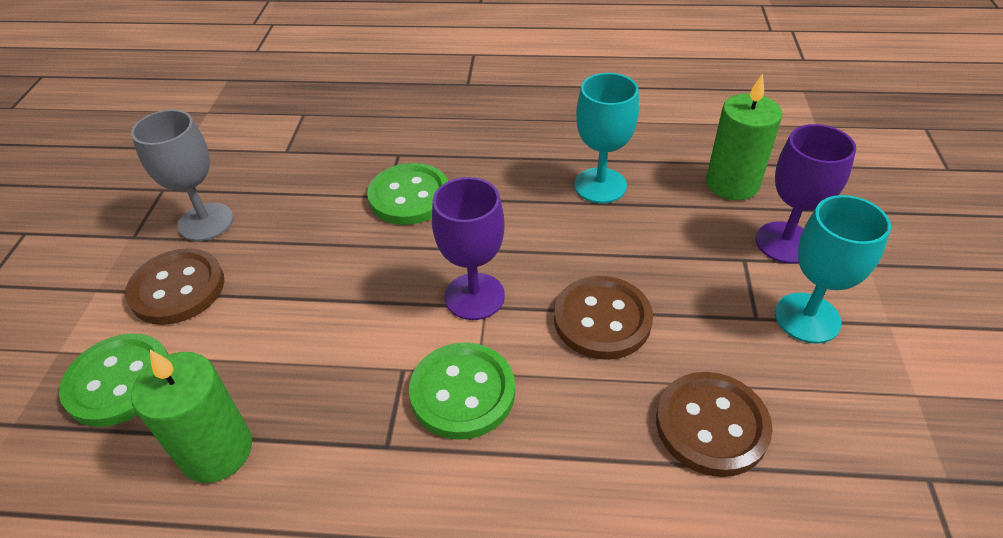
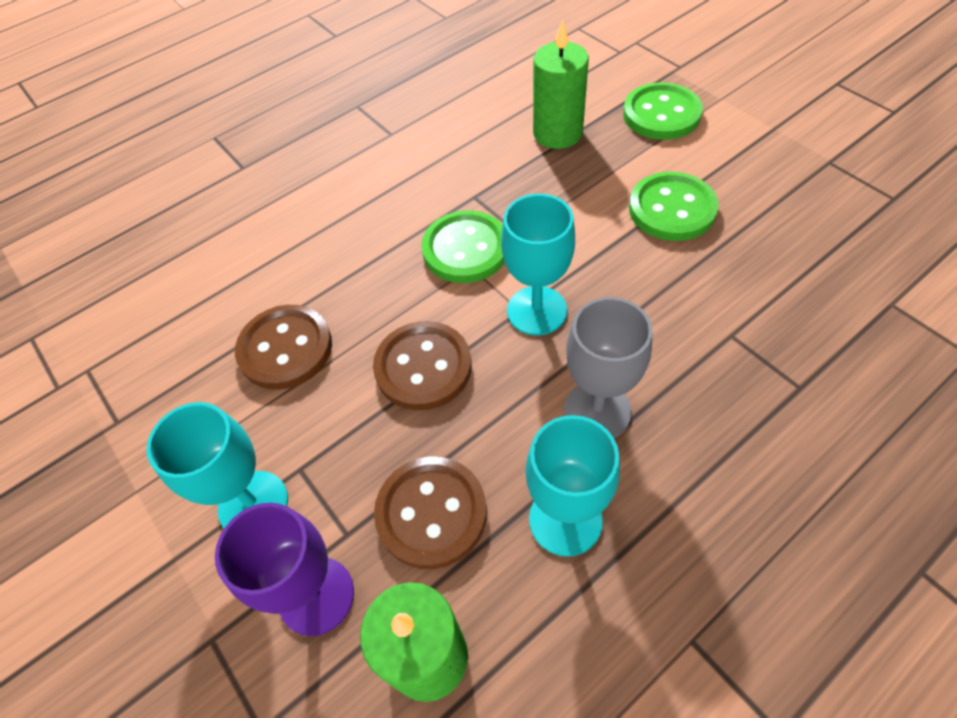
camera: 140 degrees right, 10 degrees up
brown button [125,248,224,325] -> brown button moved to [374,457,487,569]
grey goblet [131,109,234,241] -> grey goblet moved to [564,297,653,438]
green button [367,163,448,225] -> green button moved to [629,172,719,241]
purple goblet [432,177,505,320] -> turquoise goblet [501,194,575,335]

